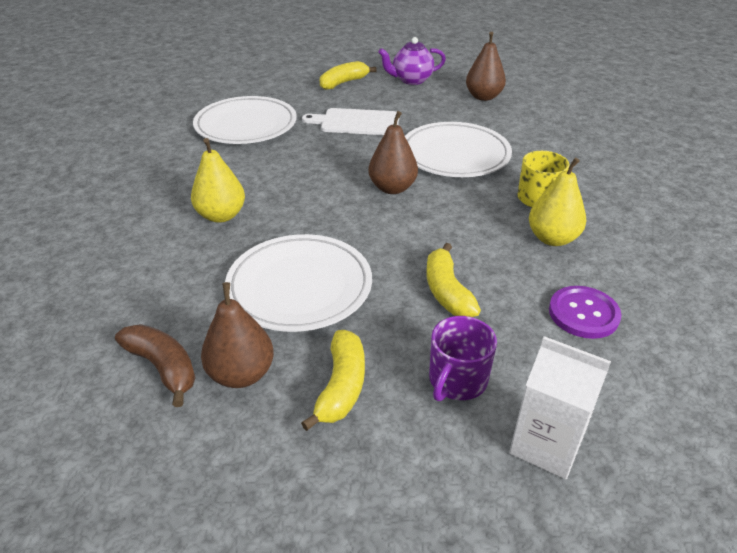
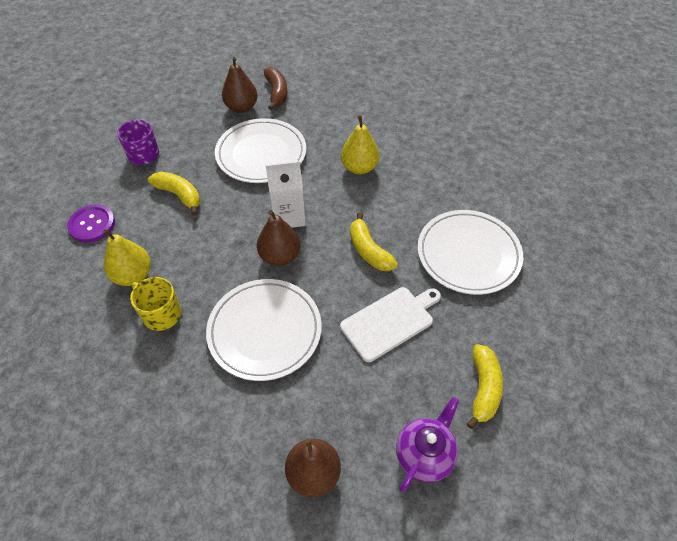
camera: 140 degrees right, 15 degrees up
brown banana [115,324,195,407] -> brown banana turned 105 degrees counterclockwise [264,67,287,110]
yellow banana [301,330,365,431] -> yellow banana moved to [350,213,398,271]
white carton [509,336,611,479] -> white carton moved to [266,161,306,228]

